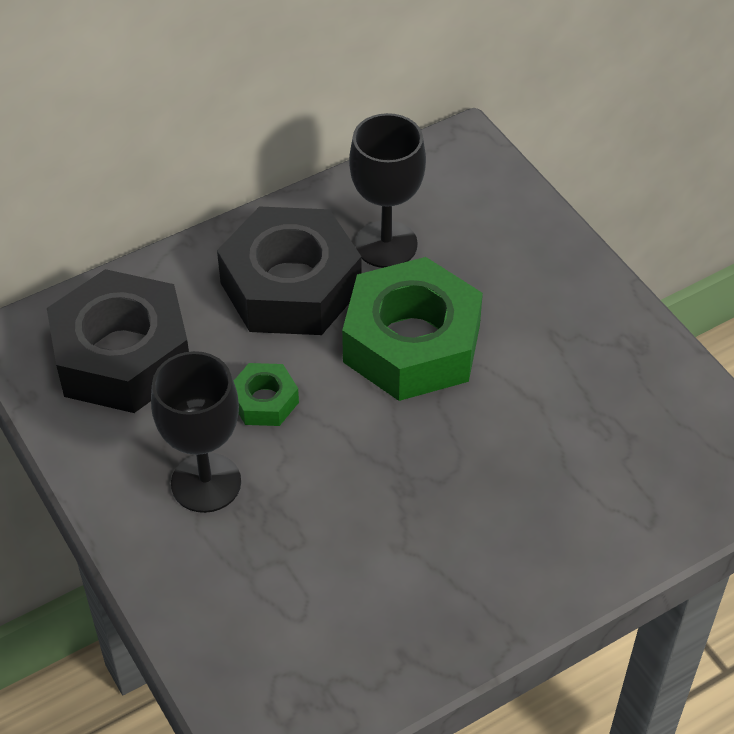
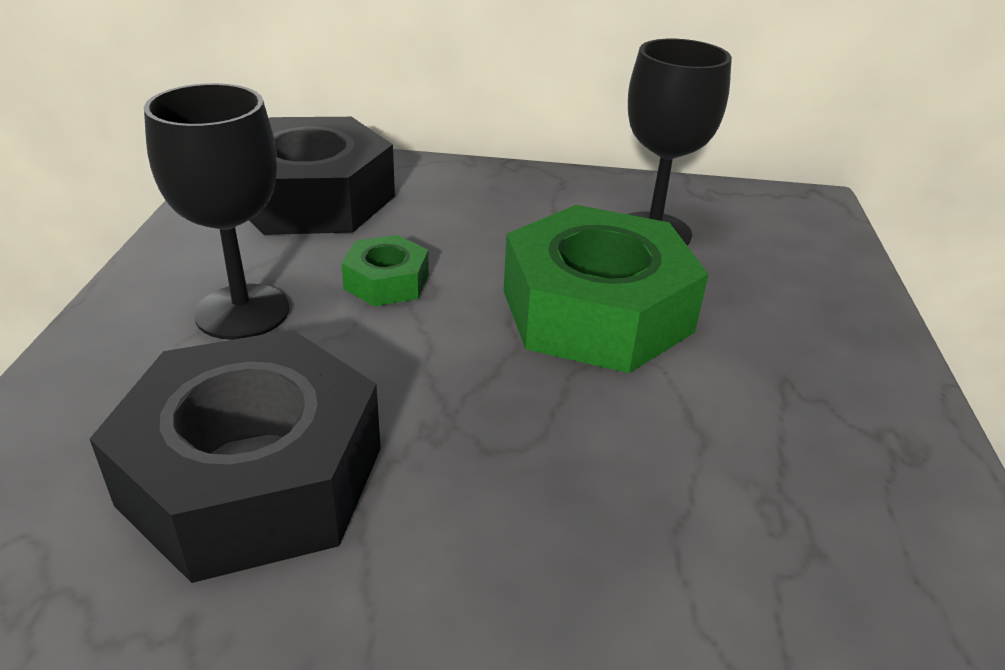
camera: 35 degrees right, 15 degrees down
black nut [217,206,362,335] -> black nut moved to [90,330,381,583]

